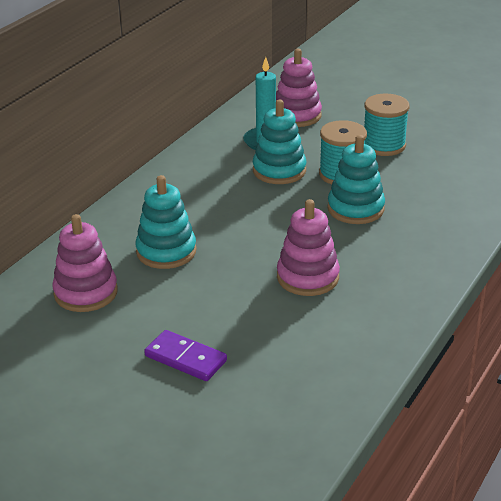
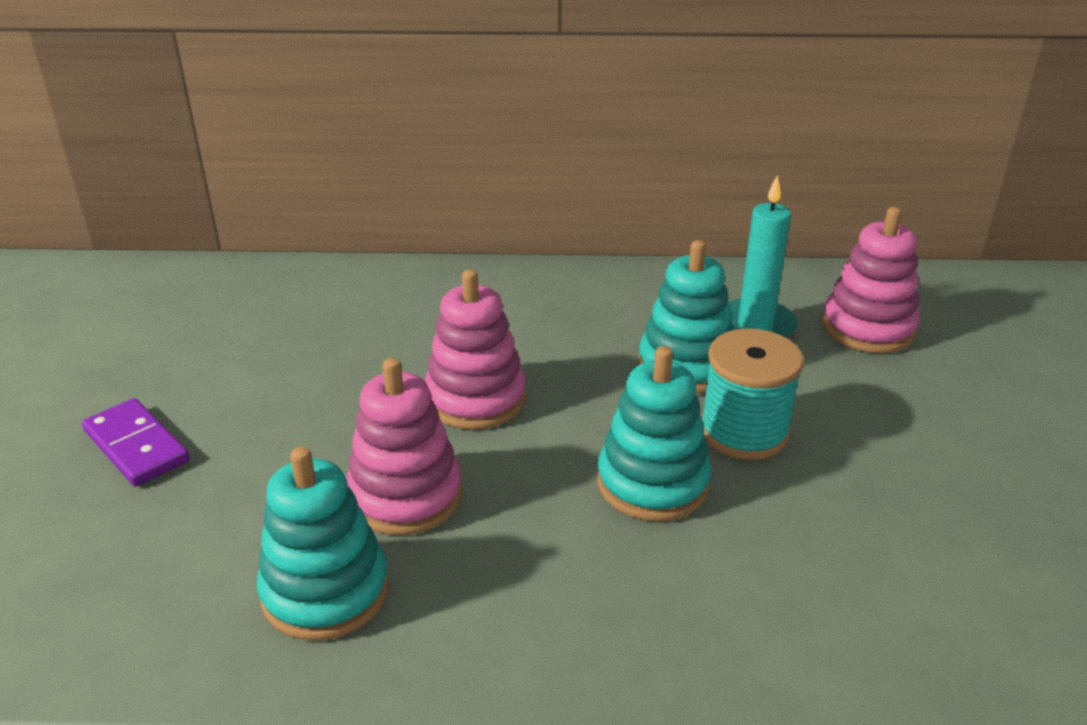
camera: 60 degrees right, 0 degrees up
pink stacking toy [52,214,118,312] -> pink stacking toy moved to [425,270,526,430]
turquoise stacking toy [135,175,196,269] -> turquoise stacking toy moved to [257,446,389,641]
purple domino [144,330,227,381] -> purple domino turned 45 degrees counterclockwise [82,398,190,487]
turquoise spool [364,94,410,156] -> none

